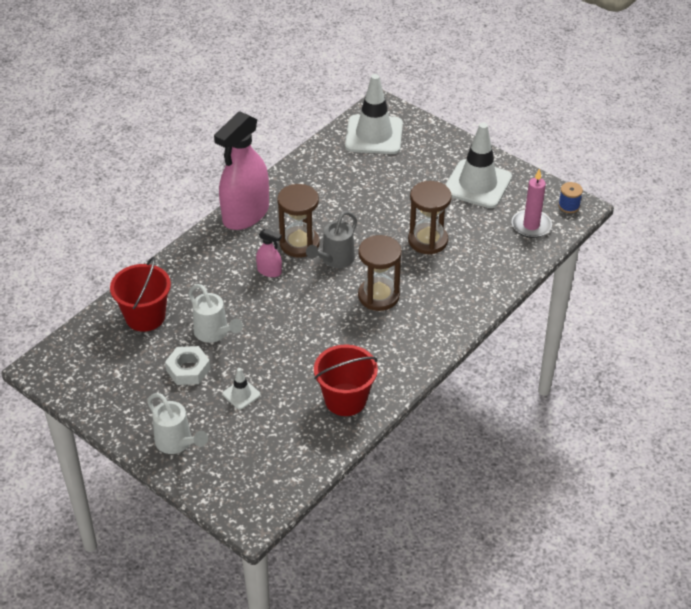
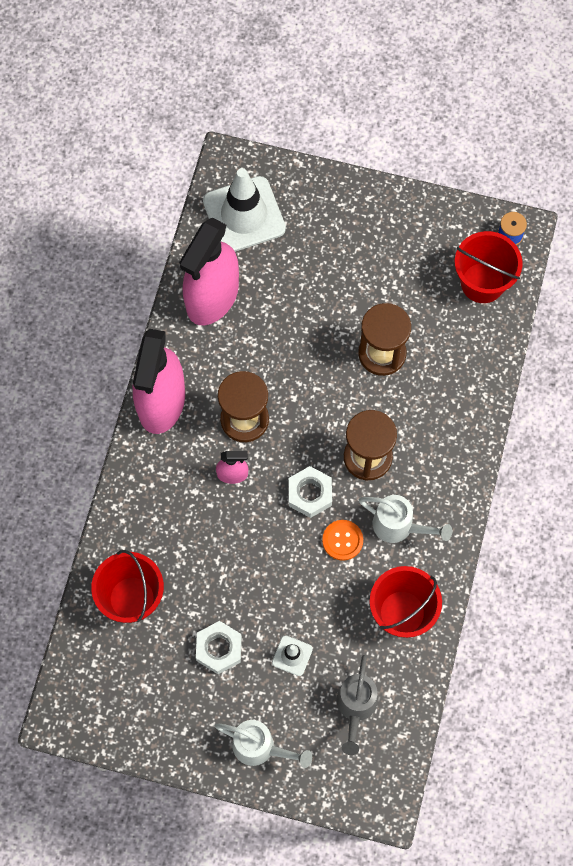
camera: 25 degrees left, 25 degrees up
white watering can [188,284,243,343] -> white watering can moved to [359,495,452,543]
grey watering can [306,211,357,268] -> grey watering can moved to [337,655,378,755]
white traffic cone [445,123,512,208] -> none
pink candle [512,169,552,238] -> red bucket [455,231,523,303]
none -> pink spray bottle [179,218,239,325]
none -> white nut [289,466,332,518]
none -> orange button [322,520,363,561]

